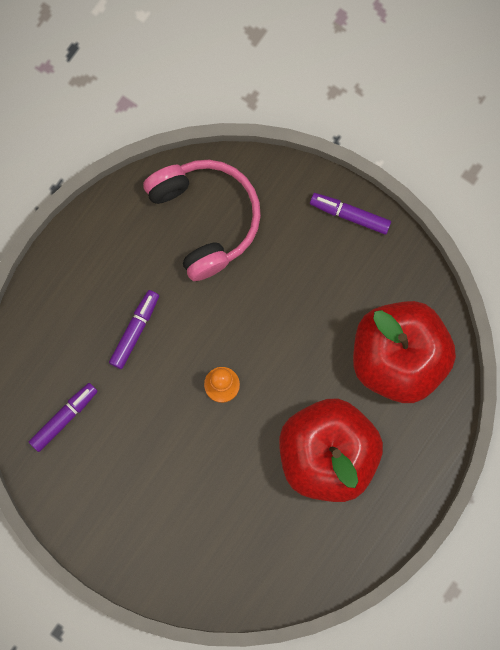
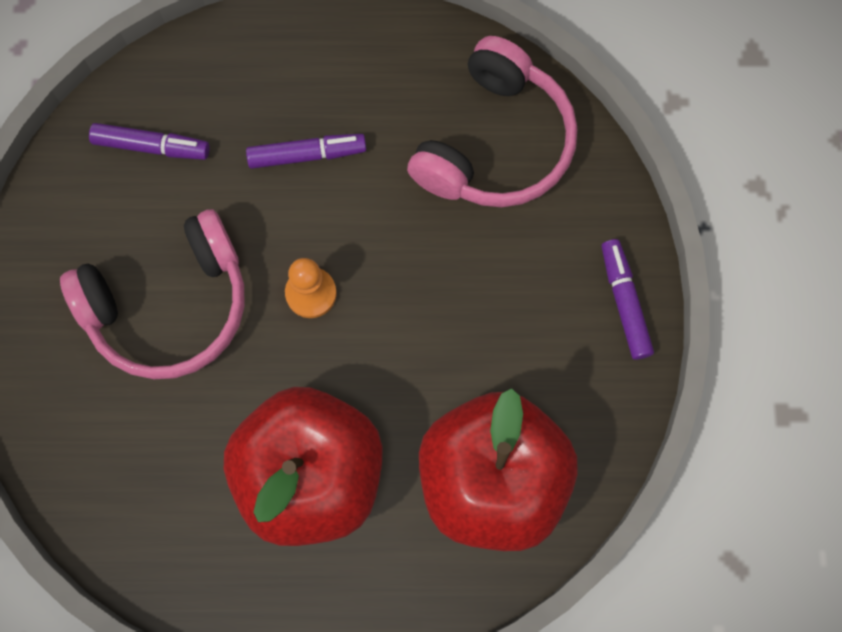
camera: 55 degrees right, 5 degrees down
none -> pink headphones [60,209,245,379]

